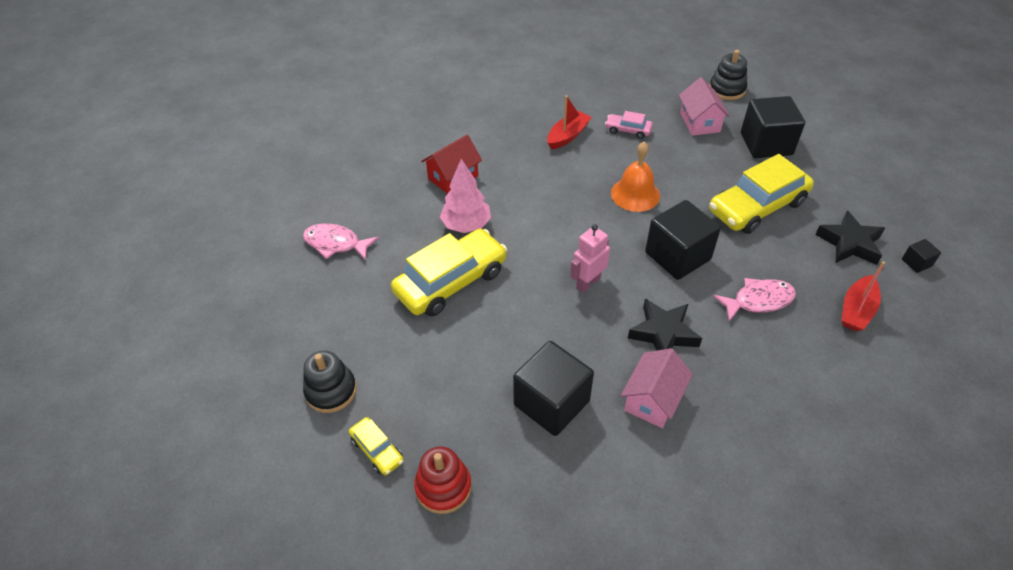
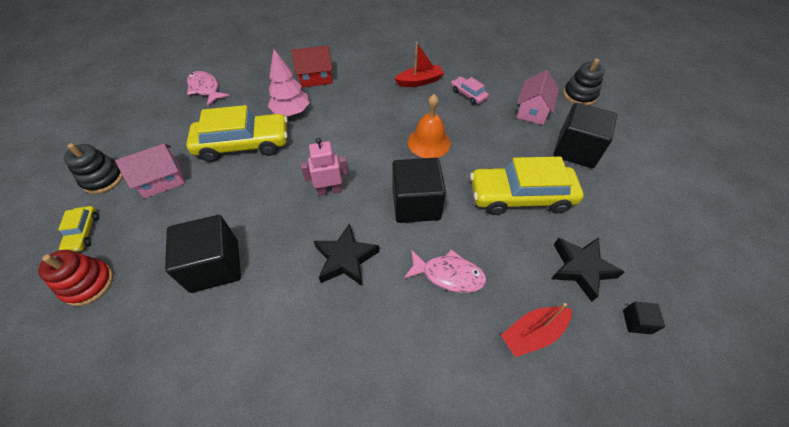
camera: 30 degrees right, 5 degrees up
pink house [621,348,693,428] -> pink house moved to [115,144,185,198]

